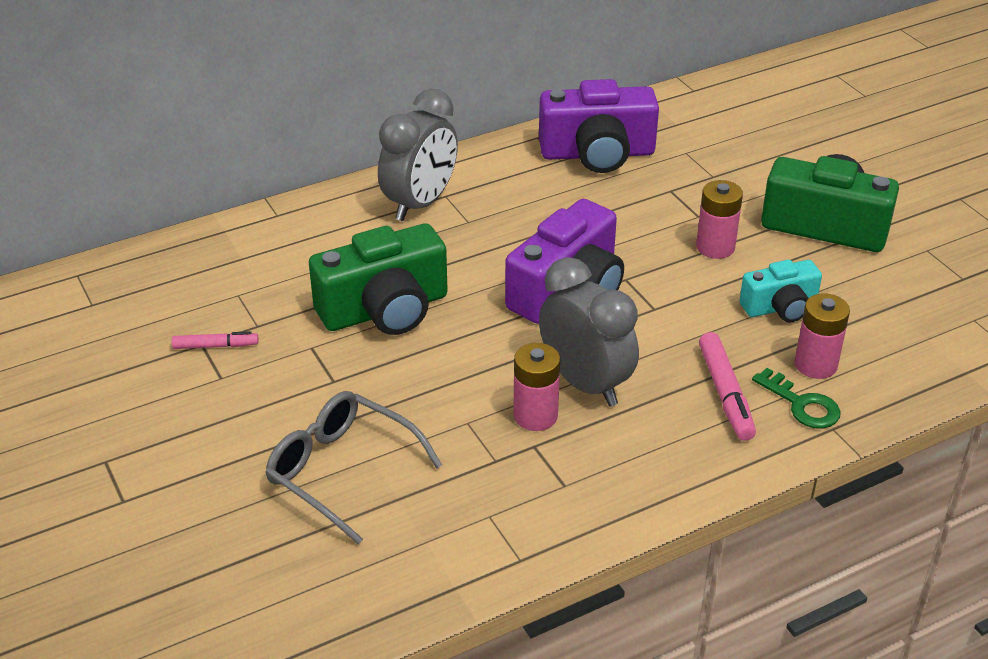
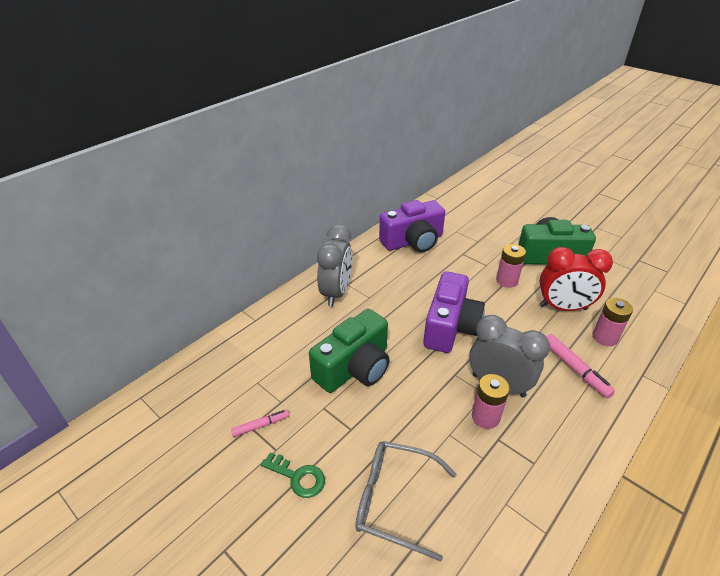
camera: 20 degrees left, 0 degrees up
turquoise camera [739,260,822,322] -> red clock [539,247,613,311]
green key [752,368,841,429] -> green key moved to [261,452,325,498]

